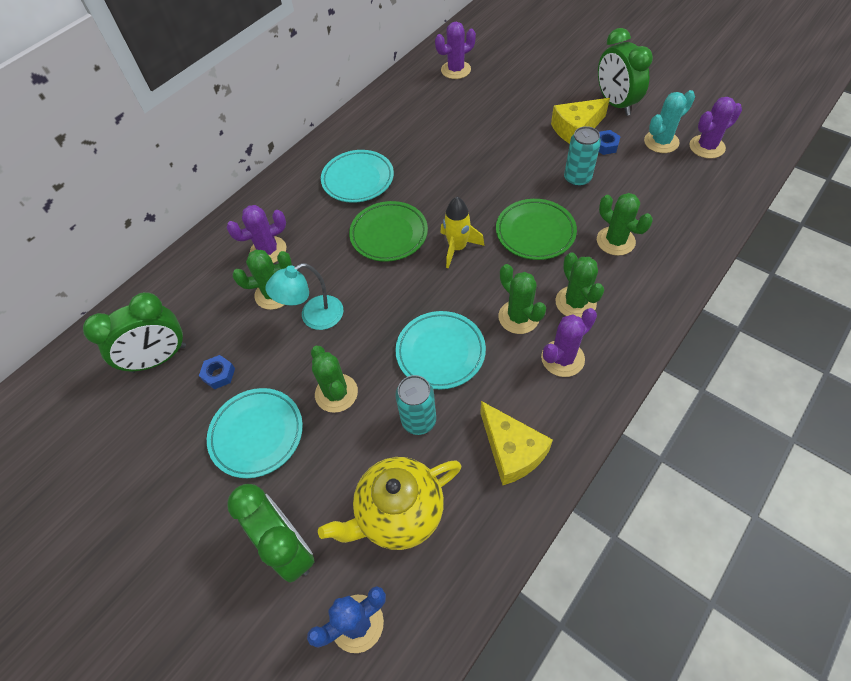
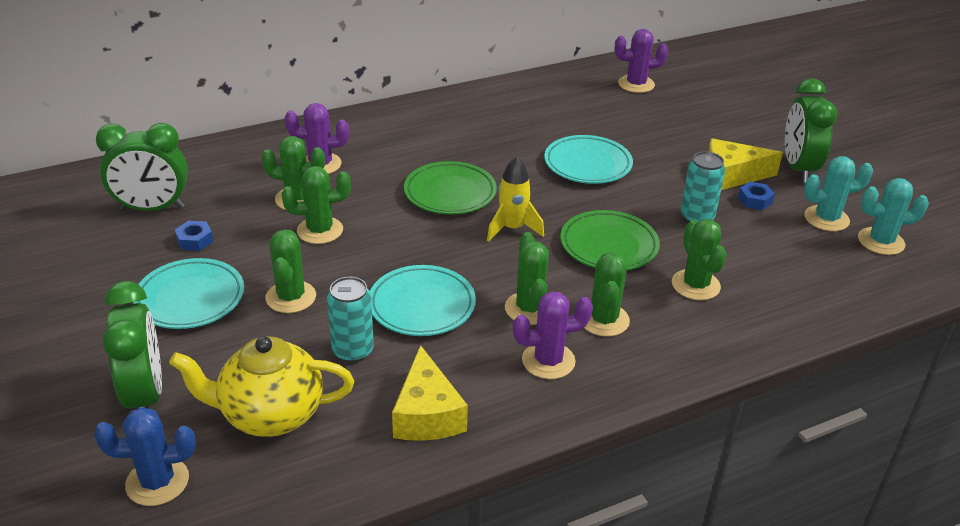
camera: 20 degrees right, 20 degrees down
turquoise lamp [265,263,344,330] -> green cactus [282,166,351,244]
turquoise plate [321,150,394,203] -> turquoise plate moved to [544,135,633,184]
purple cactus [689,97,742,159] -> turquoise cactus [858,178,929,255]

